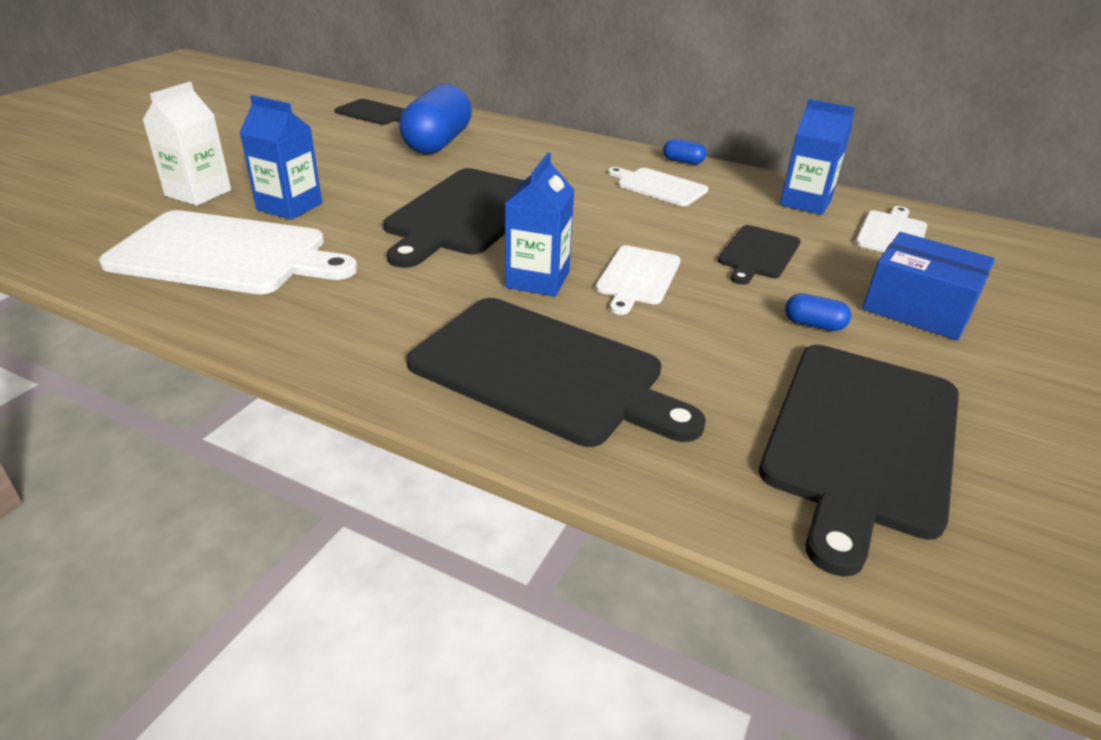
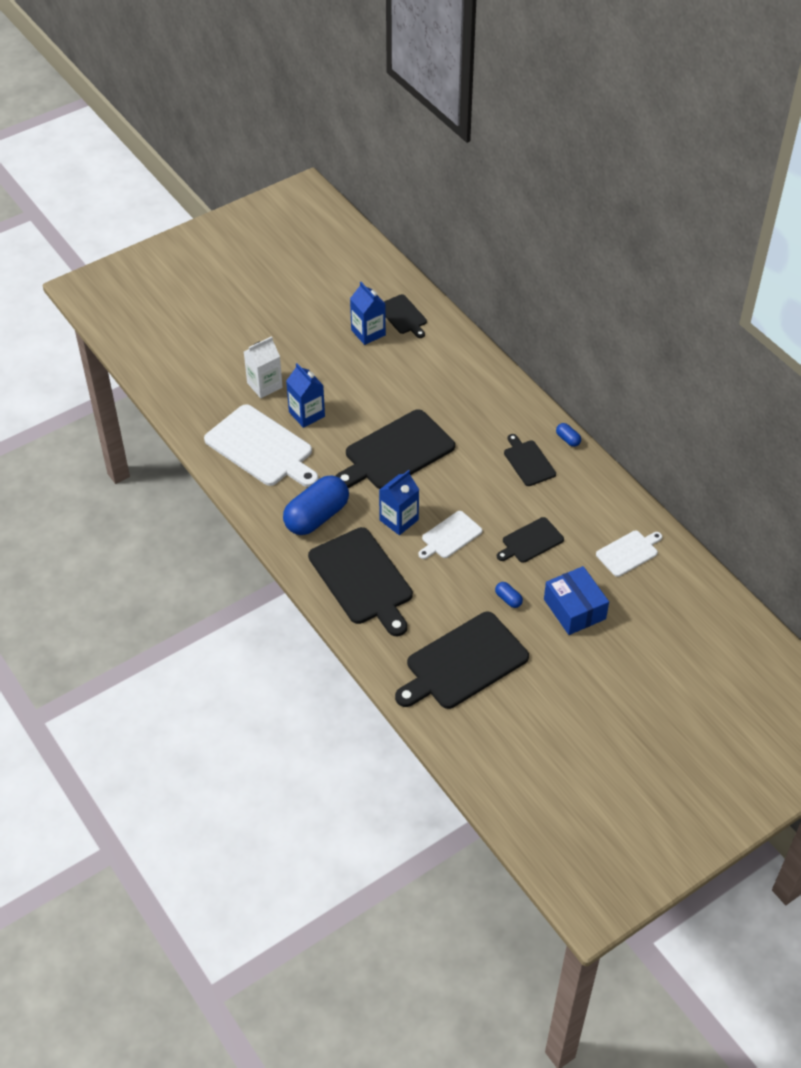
camera: 30 degrees right, 15 degrees up
blue capsule [399,84,472,154] -> blue capsule moved to [283,475,349,535]
white cutting board [608,167,708,206] -> black cutting board [504,434,556,486]
blue carton [780,99,855,215] -> blue carton moved to [350,282,386,345]

